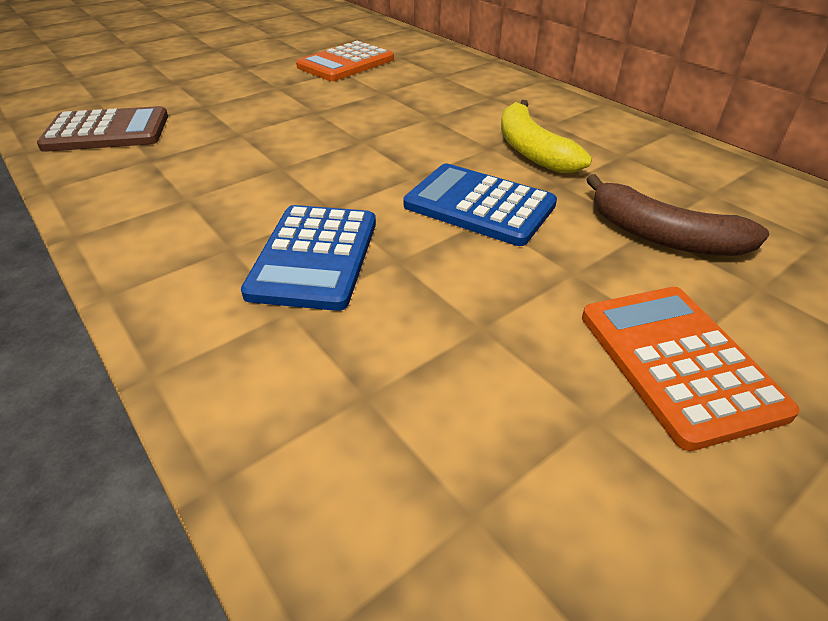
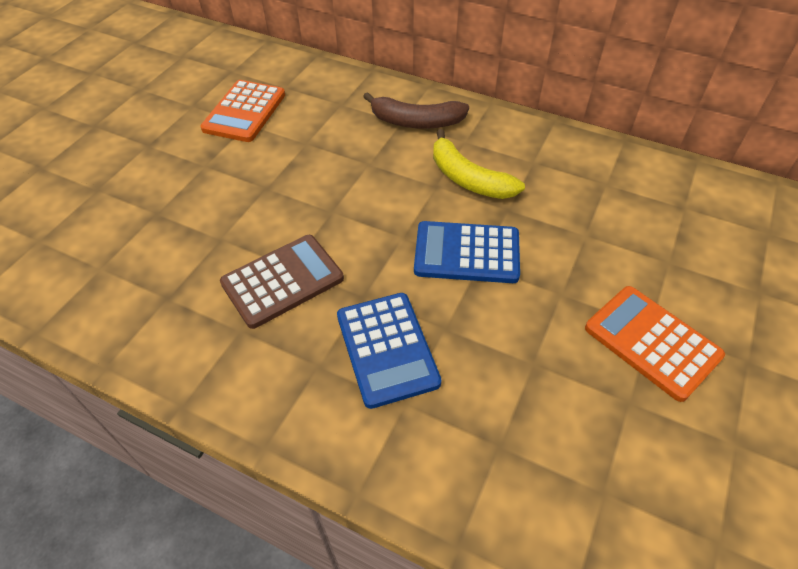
camera: 25 degrees left, 10 degrees up
brown calculator [37,106,168,152] -> brown calculator moved to [220,235,344,329]
brown banana [586,174,769,256] -> brown banana moved to [363,92,469,129]

